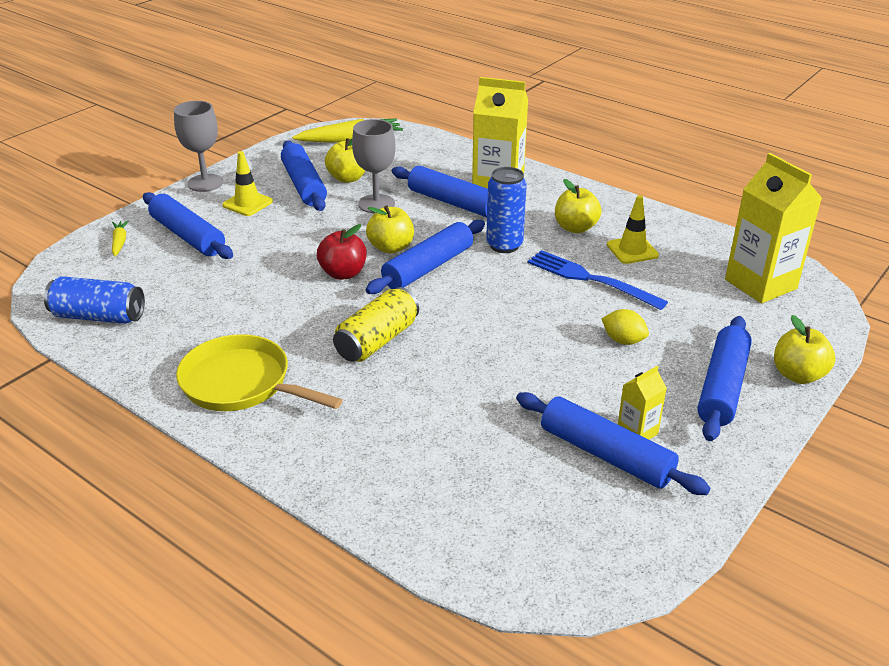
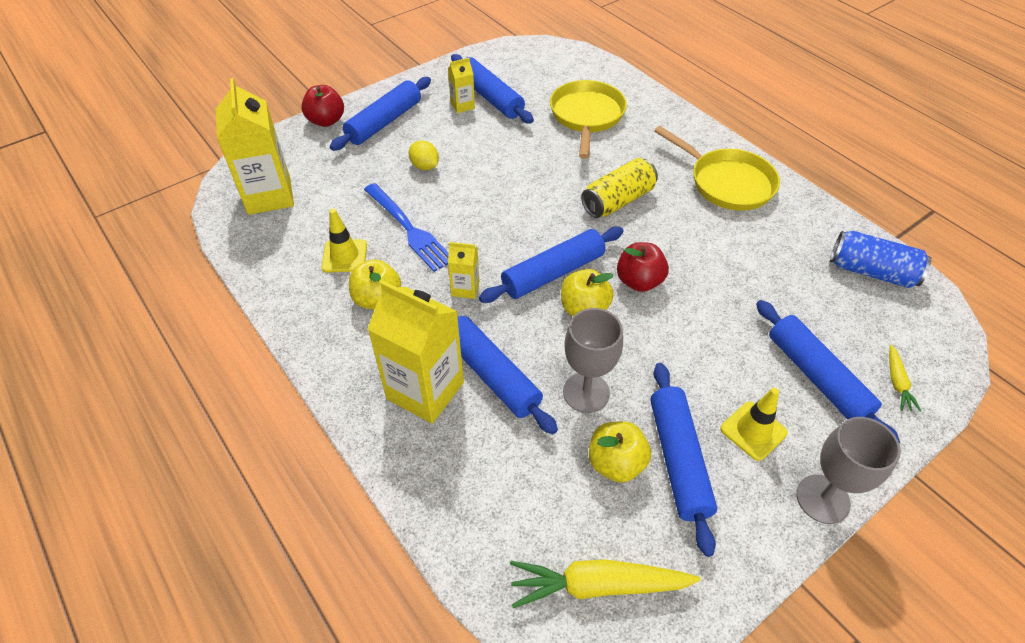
camera: 165 degrees left, 15 degrees up
blue can [486,167,527,253] -> yellow carton [448,242,479,299]
yellow apple [774,315,835,384] -> red apple [301,85,344,127]
none -> yellow pan [550,80,627,159]

